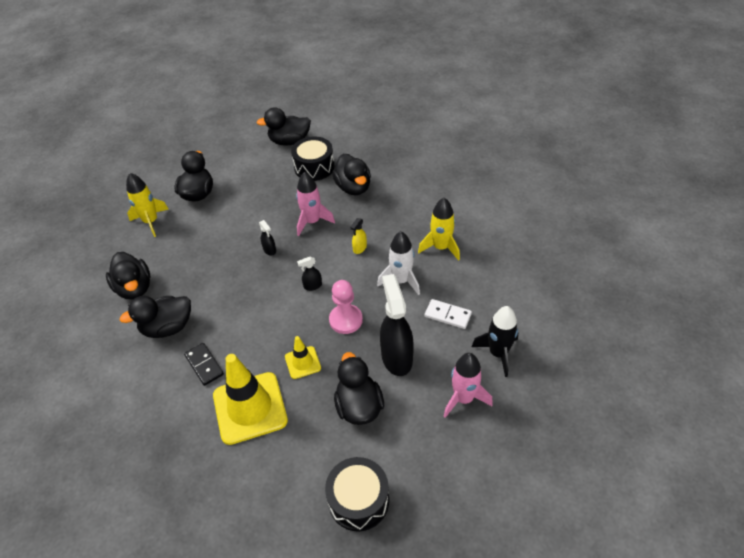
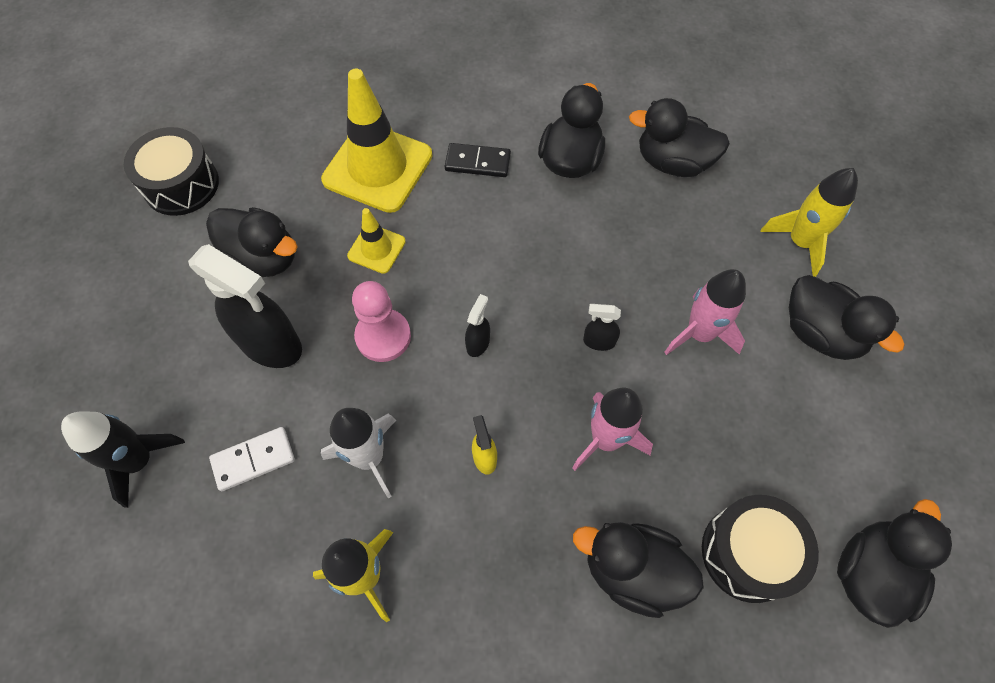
camera: 130 degrees right, 15 degrees up
pink rocket [444,353,493,418] -> pink rocket moved to [664,269,746,355]

